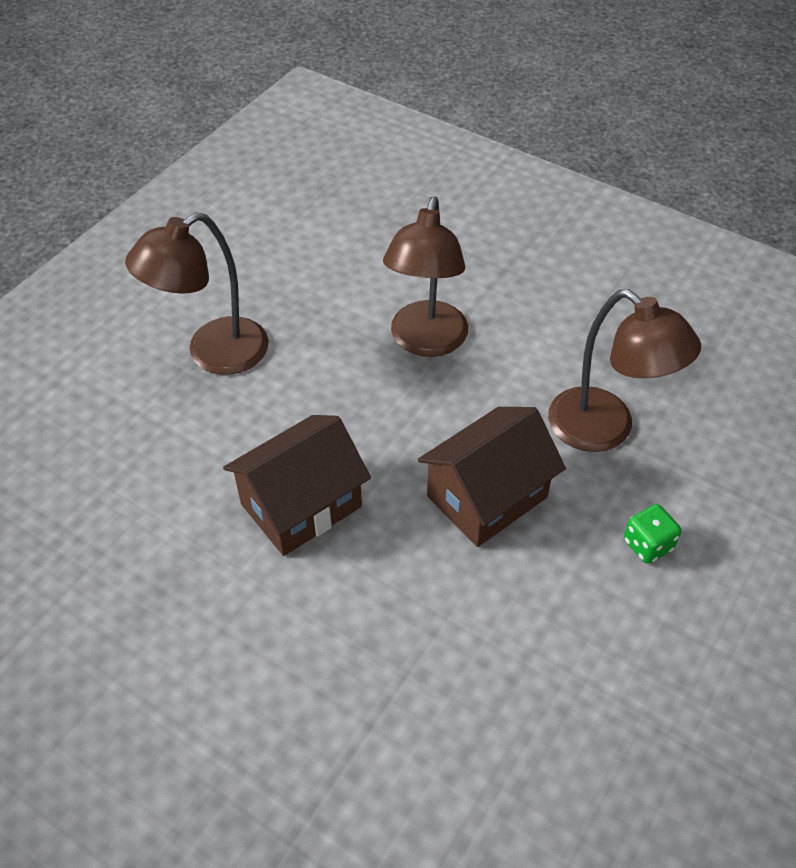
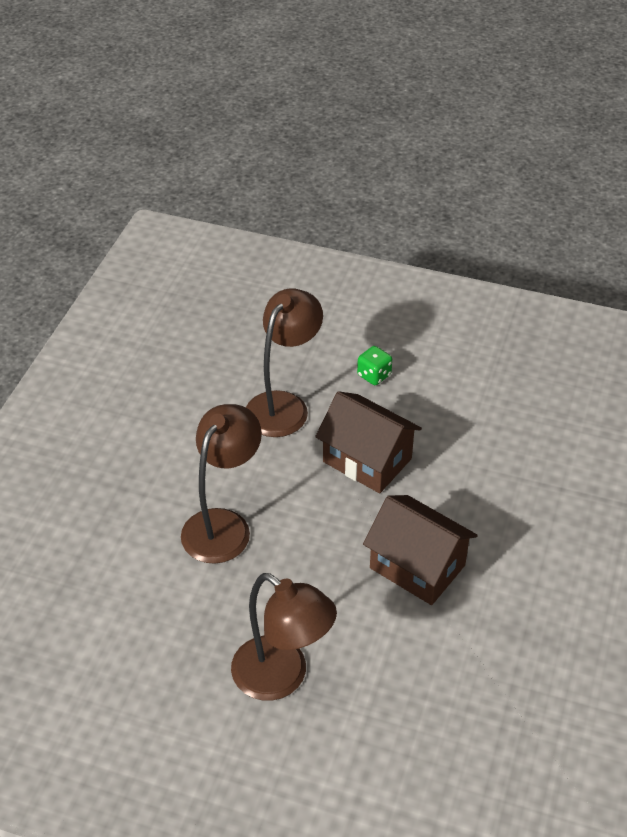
camera: 105 degrees left, 5 degrees down
brown lamp [383,196,468,357] -> brown lamp turned 60 degrees counterclockwise [181,404,262,564]

